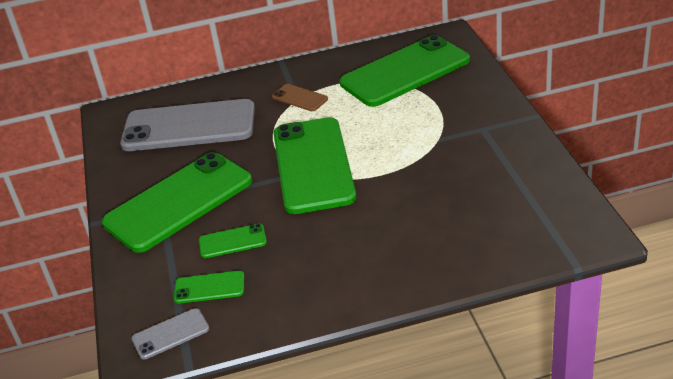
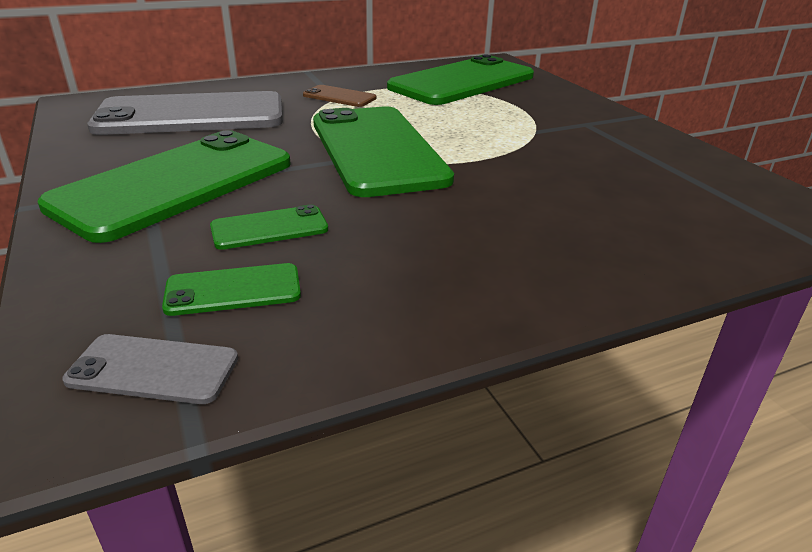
camera: 15 degrees left, 5 degrees down
grey phone [132,308,209,360] -> grey phone turned 45 degrees clockwise [63,334,238,404]

